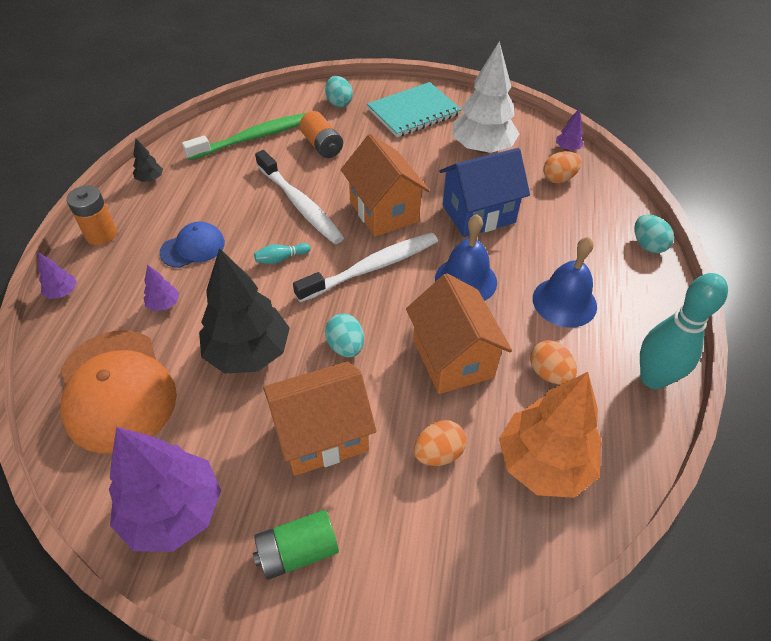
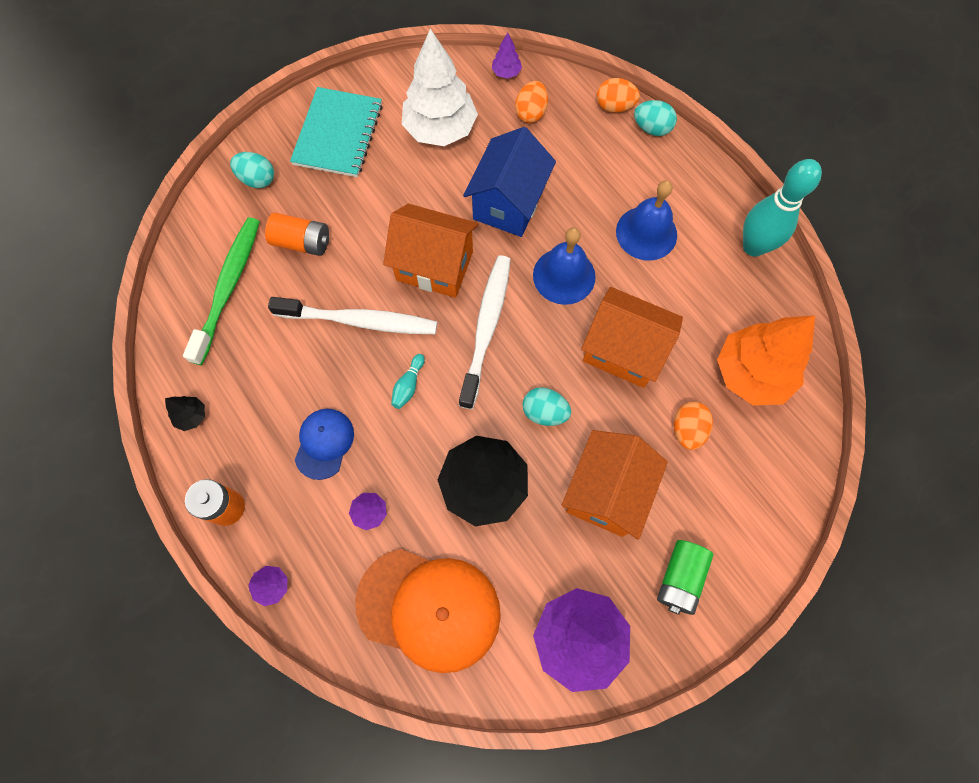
camera: 45 degrees left, 20 degrees up
orange egg [530,340,577,385] -> orange egg moved to [597,78,640,113]

